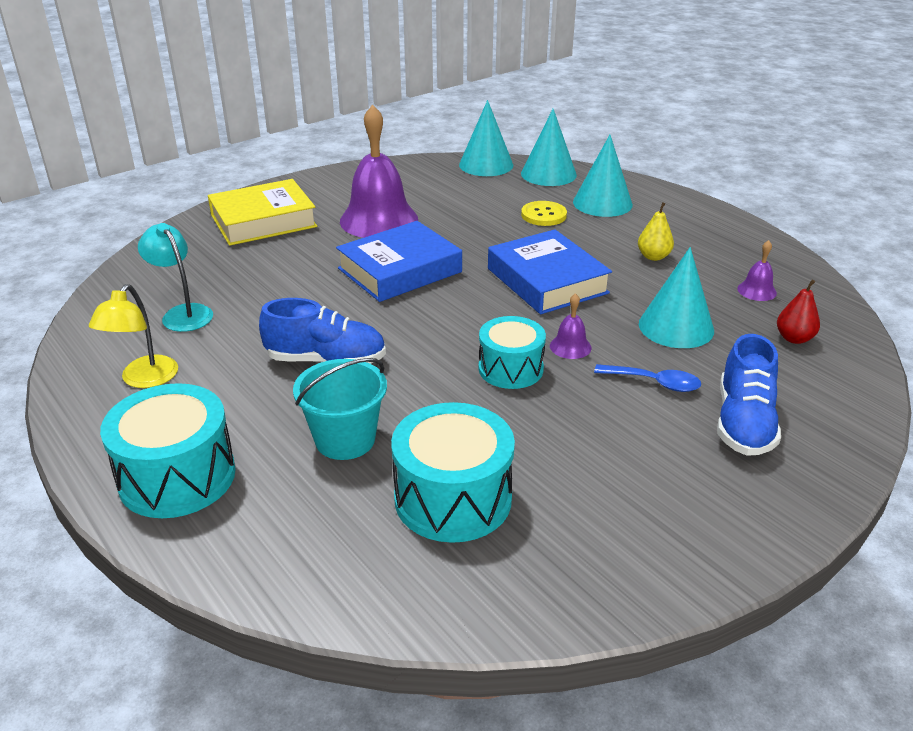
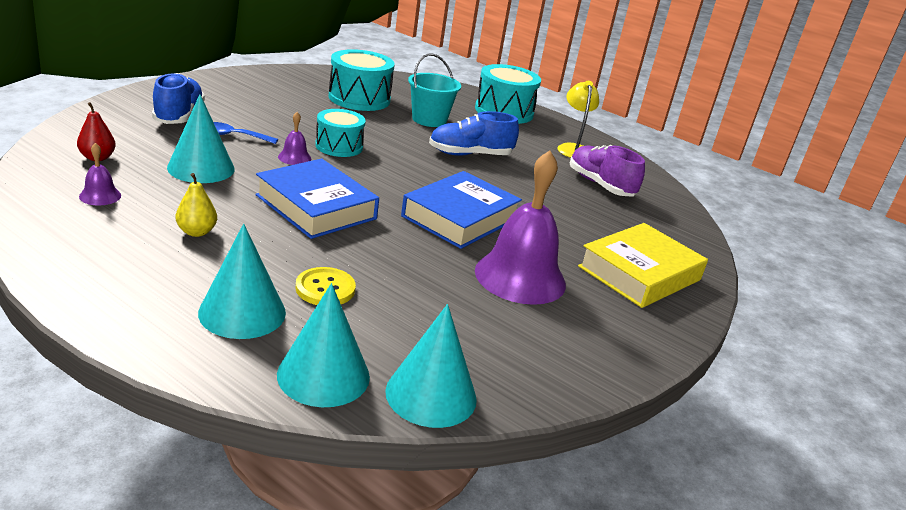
camera: 160 degrees right, 5 degrees down
turquoise lamp [138,223,213,332] -> purple shoe [570,145,645,197]

